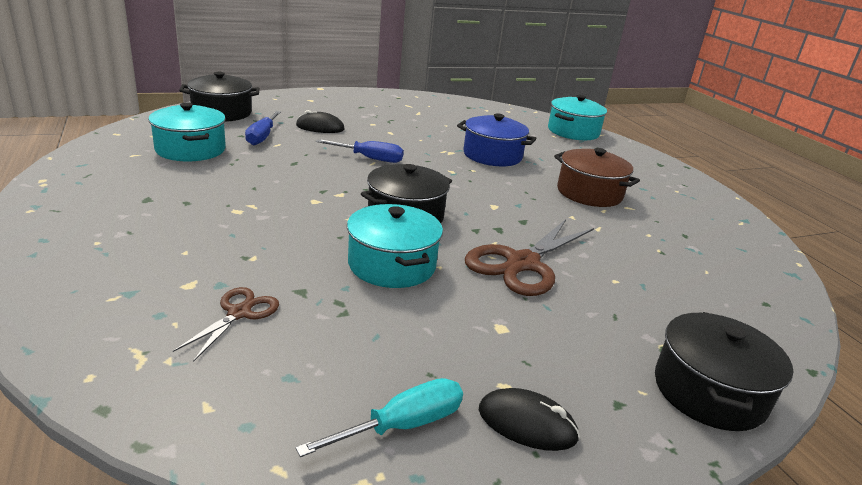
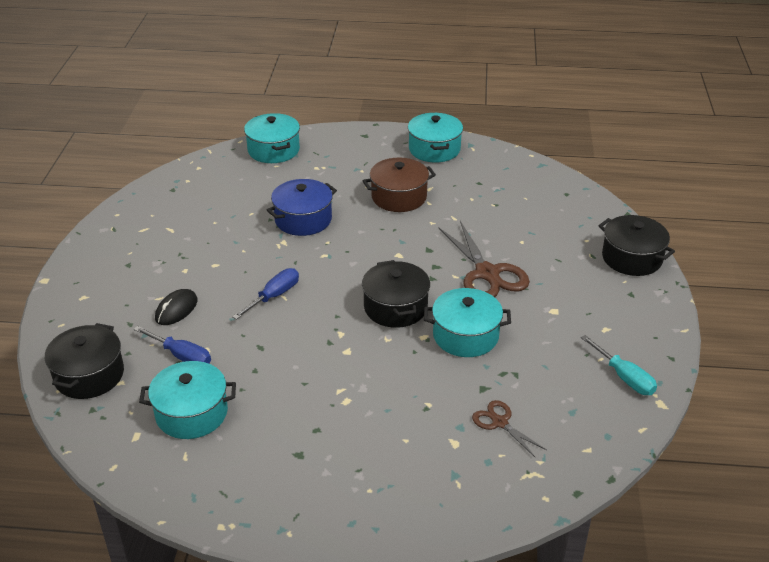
camera: 60 degrees left, 10 degrees up
turquoise screwdriver [296,378,463,457] -> turquoise screwdriver turned 150 degrees clockwise [581,335,657,395]
black mouse [479,388,580,451] -> none
none -> turquoise pot [408,113,463,162]

